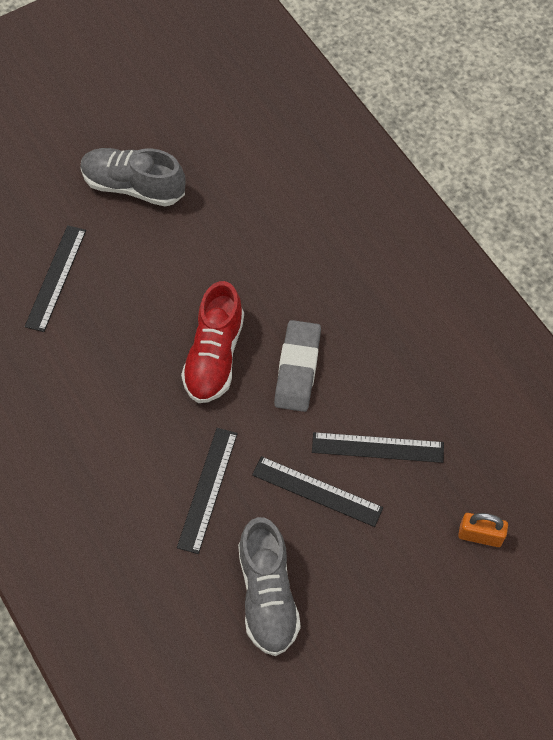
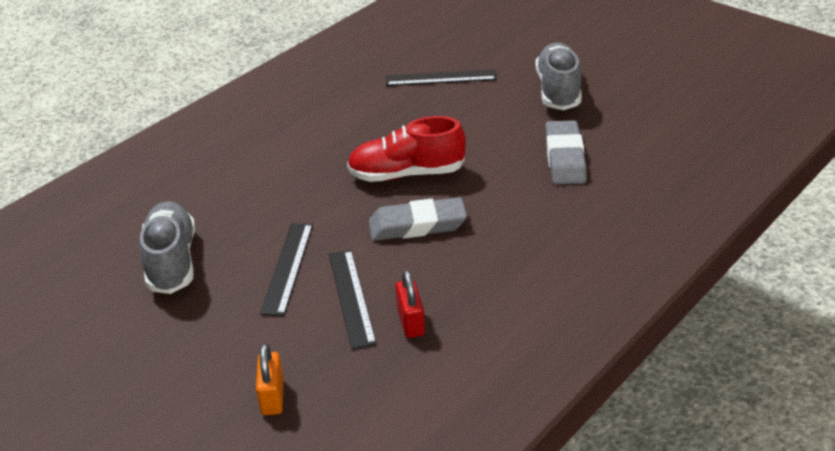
camera: 75 degrees right, 25 degrees down
black ruler [177,428,238,554] -> none
grey shoe [238,517,301,656] -> grey shoe turned 105 degrees clockwise [140,201,195,294]
none -> red padlock [395,270,425,338]
none -> grey eraser [545,120,587,185]

